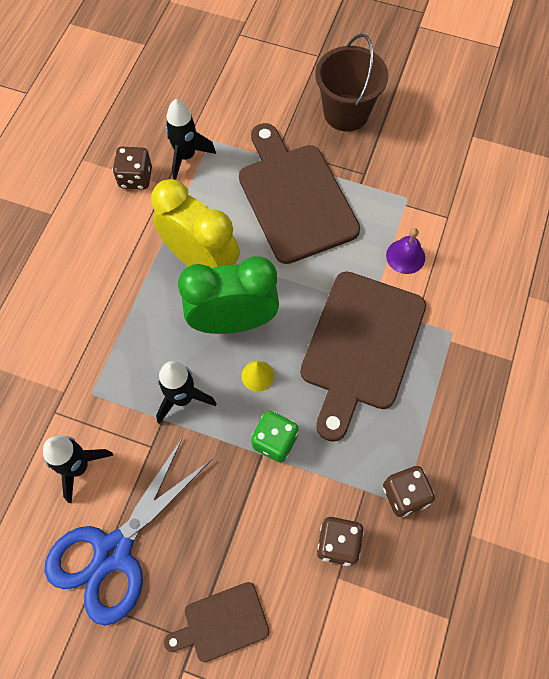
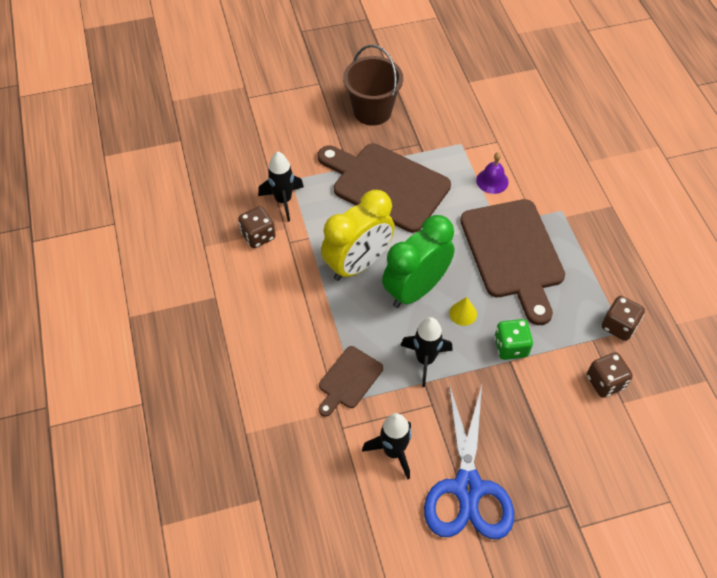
camera: 35 degrees left, 10 degrees down
yellow clock [151,179,240,268] -> yellow clock turned 135 degrees clockwise [321,190,395,281]
brown cutting board [164,582,269,662] -> brown cutting board moved to [319,346,383,417]

